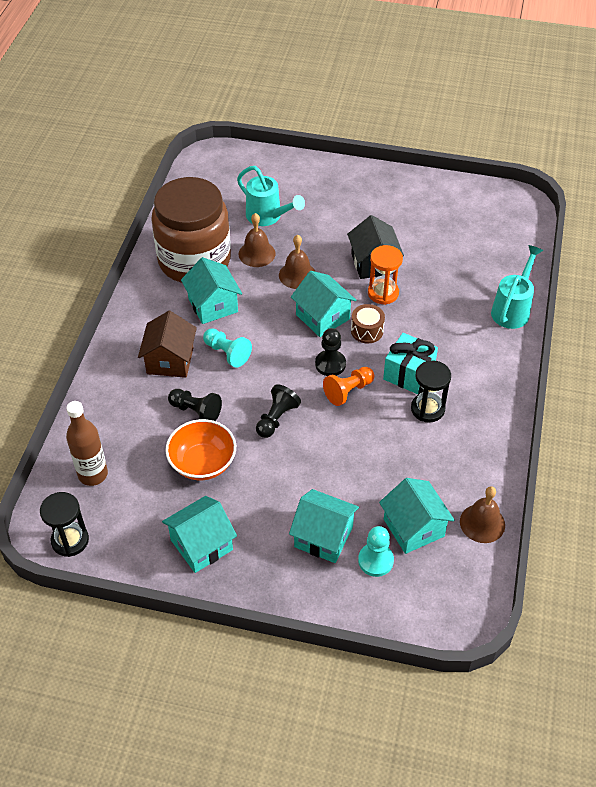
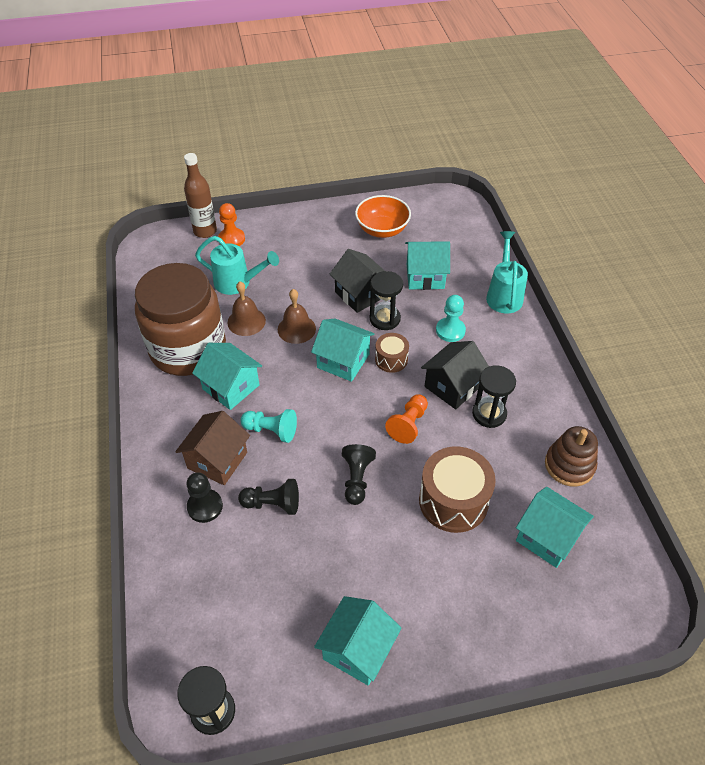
camera: 25 degrees left, 0 degrees up
brown bottle [66,401,108,486] -> brown bottle moved to [184,153,217,238]
brown house [138,311,197,378] -> brown house turned 45 degrees clockwise [175,411,250,485]
orange bowl [165,419,236,480] -> orange bowl moved to [355,195,411,238]
turquoise house [289,489,359,563] -> turquoise house moved to [405,241,450,290]
black pawn [315,328,346,376] -> black pawn moved to [186,472,223,523]
turquoise pawn [358,526,394,577] -> turquoise pawn moved to [436,295,466,342]
orange hourglass [368,245,403,305] -> black hourglass [370,271,403,330]
turquoise gift [383,333,438,394] -> black house [421,341,489,409]
brown bell [460,486,505,543] -> none
none -> orange pawn [218,203,245,246]
none -> brown drum [419,447,496,533]
none -> brown stacking toy [545,426,598,487]

